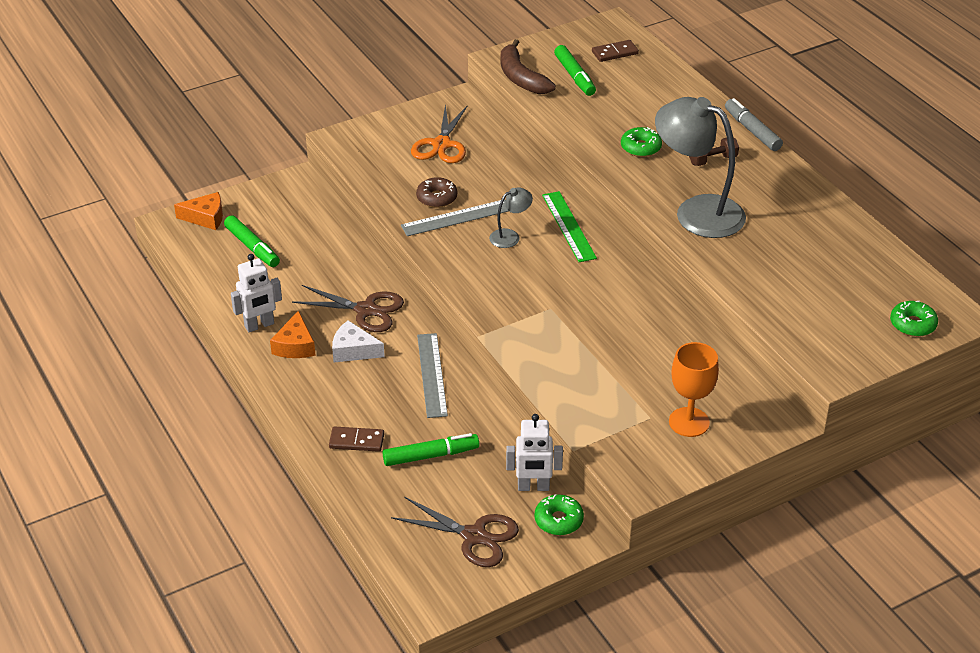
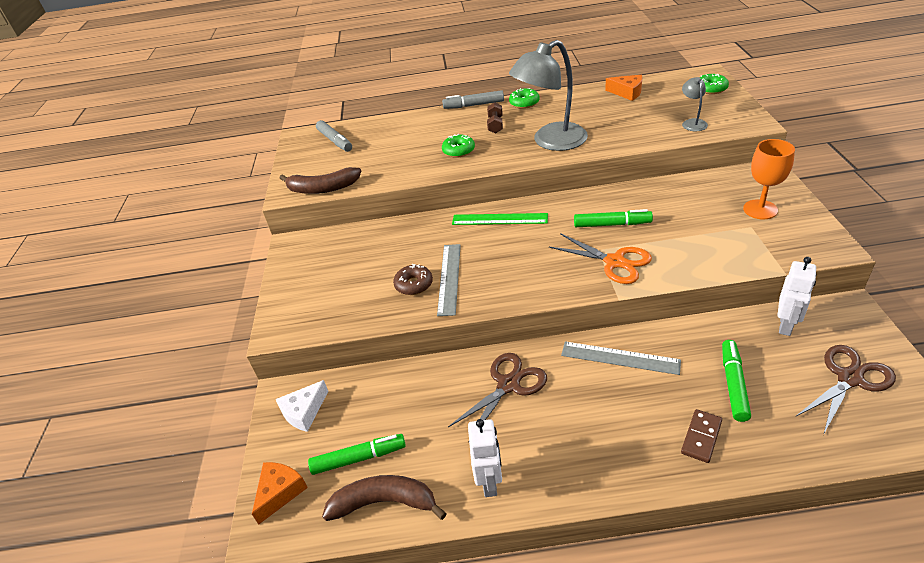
camera: 60 degrees left, 0 degrees up
orange cheese [270,311,316,358] -> orange cheese moved to [605,75,642,101]
white cheese [332,321,385,362] -> white cheese moved to [276,380,328,432]
orange scissors [411,104,468,163] -> orange scissors moved to [549,233,652,284]
grey lamp [489,187,533,248] -> grey lamp moved to [682,77,708,131]
green donut [534,494,584,535] -> green donut moved to [509,88,539,109]
green marker [554,45,596,96] -> green marker moved to [574,209,653,227]
brown domino [592,40,639,62] -> grey marker [316,120,352,152]
none -> brown banana [322,475,447,521]

